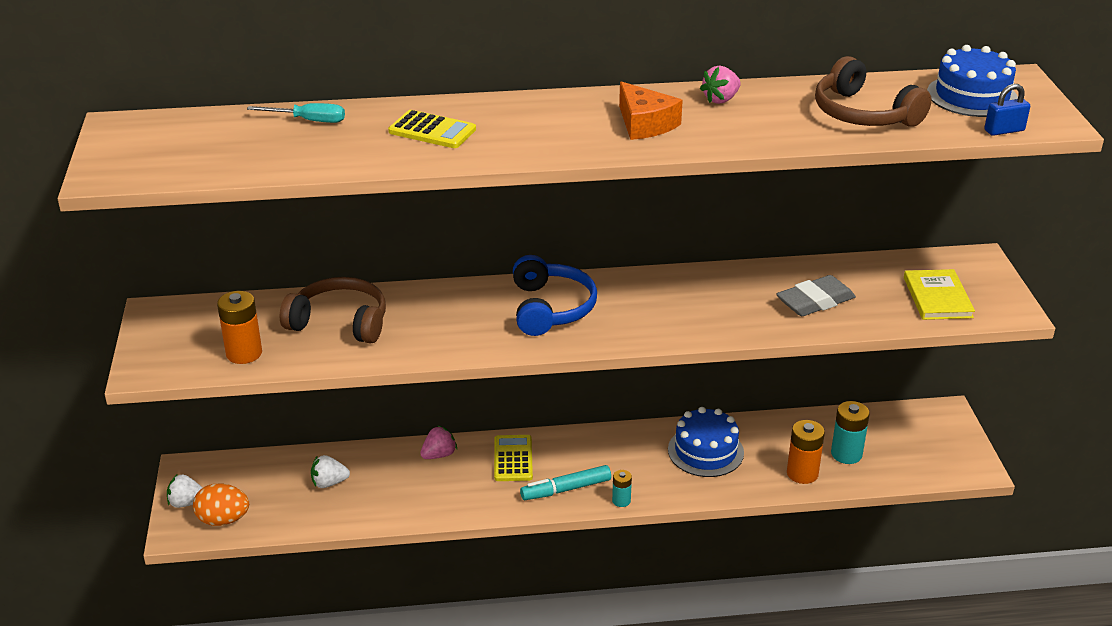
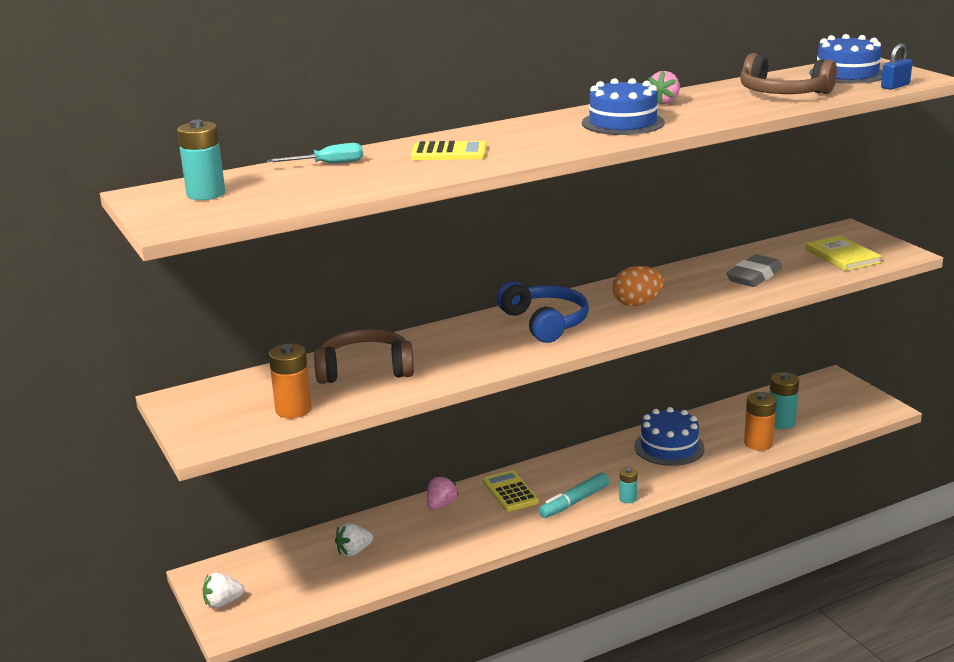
camera: 20 degrees left, 10 degrees down
orange egg [193,484,249,526] -> orange egg moved to [612,266,664,306]
orange cheese [619,81,683,140] -> blue cake [582,78,665,135]
none -> turquoise battery [177,120,225,200]

